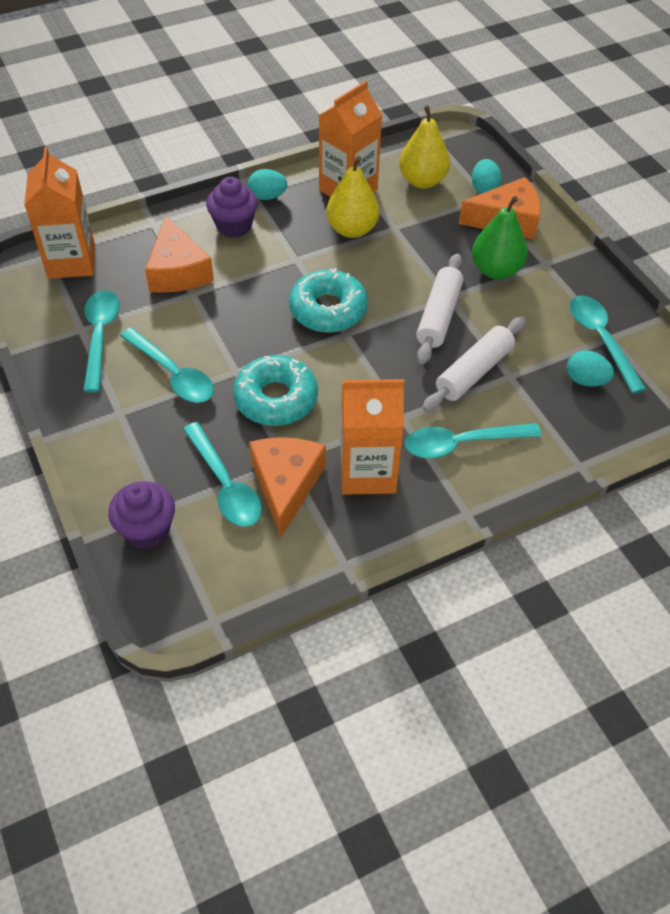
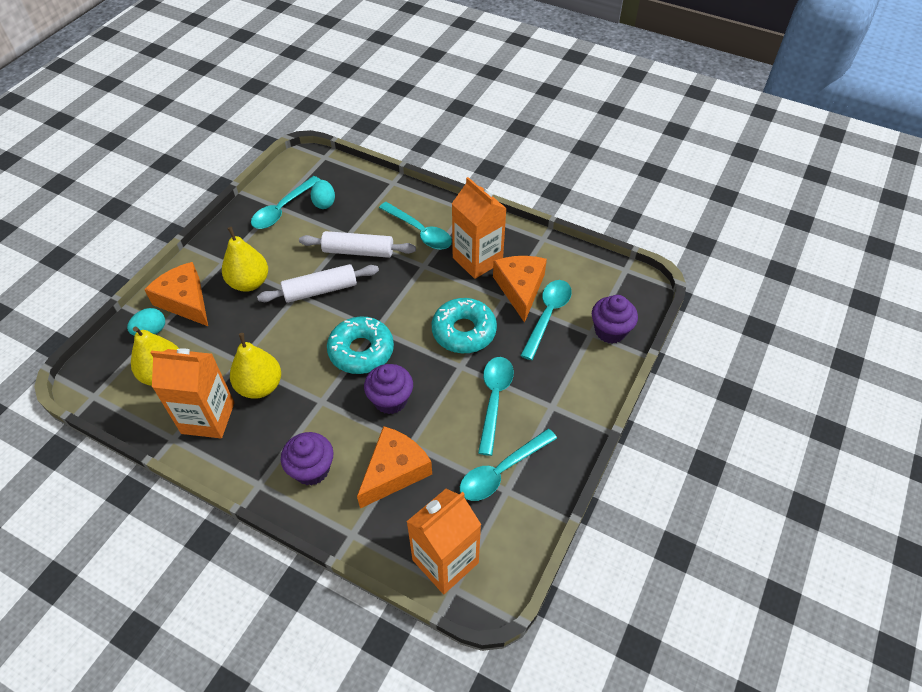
camera: 125 degrees left, 0 degrees up
turquoise egg [248,169,288,200] -> none
orange cheese [249,437,326,537] -> orange cheese turned 120 degrees clockwise [493,256,547,323]
green pear [472,196,528,279] -> yellow pear [222,227,268,292]
none -> purple cupcake [364,364,413,414]

